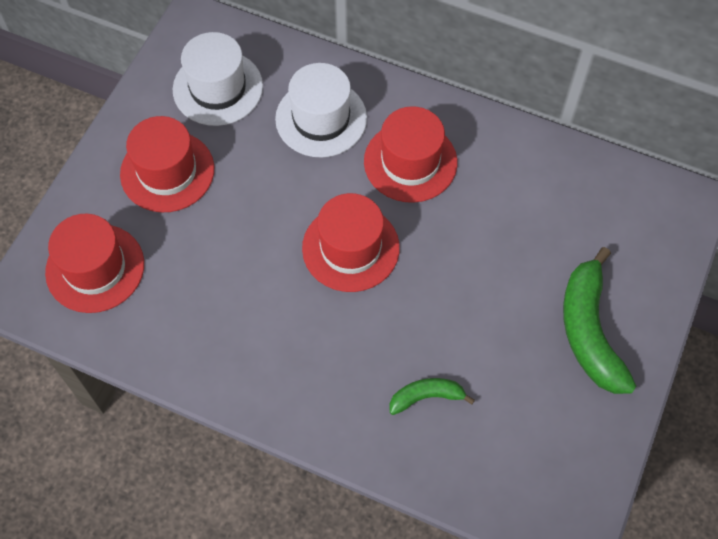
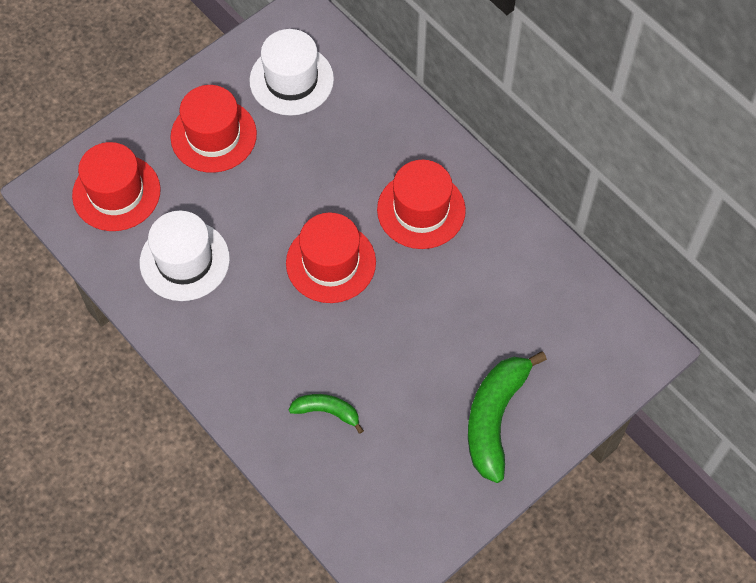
camera: 25 degrees right, 0 degrees up
white hat [275,63,367,157] -> white hat moved to [140,211,230,301]

